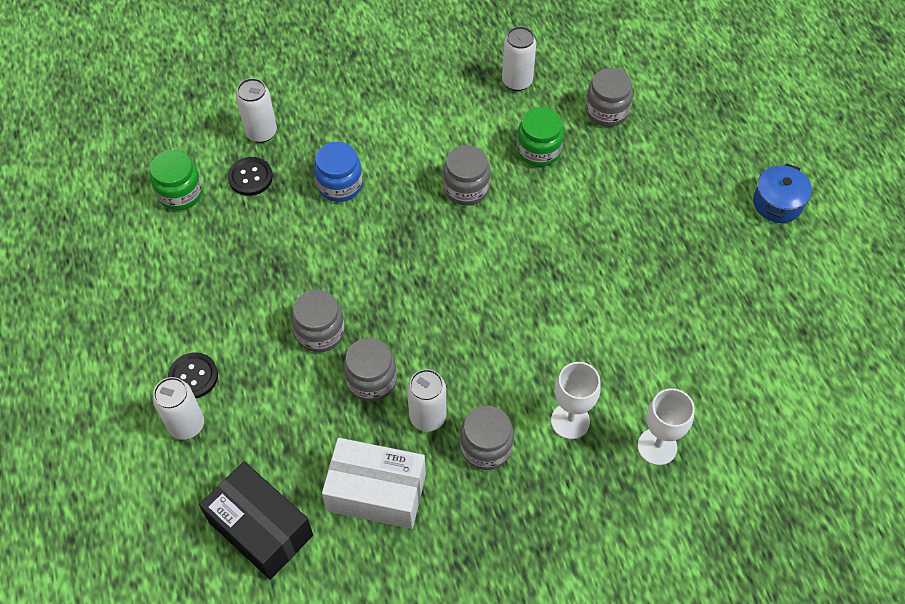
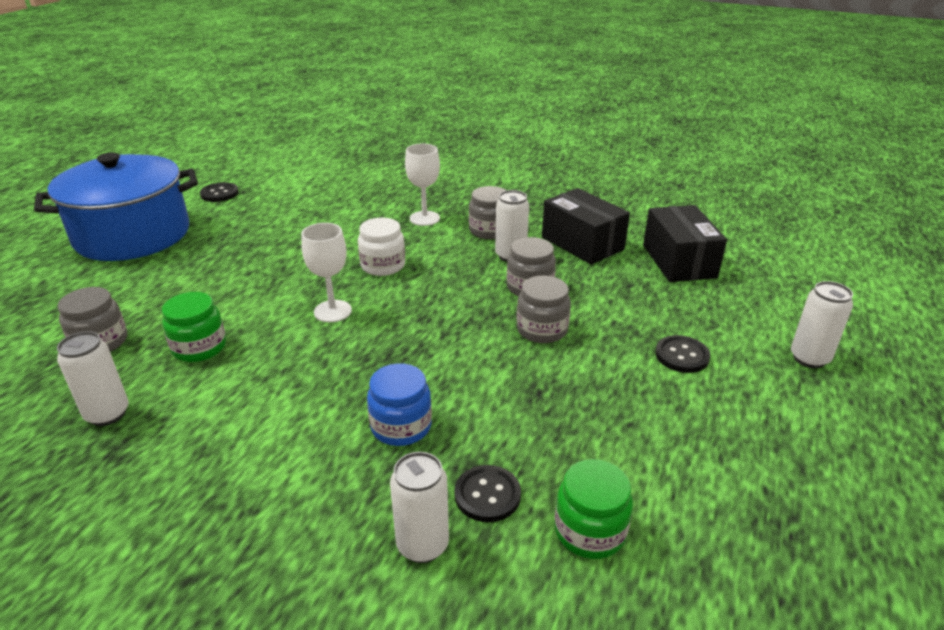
camera: 140 degrees left, 25 degrees down
white can [153,377,204,440] -> white can moved to [791,281,853,368]
white box [322,438,426,529] -> black box [542,188,630,265]
grey jar [443,145,490,206] -> none
white goblet [638,388,695,465] -> white goblet moved to [301,223,352,322]
blue pot [753,163,812,223] -> blue pot [34,153,198,261], size x2.43
none -> black button [200,182,239,202]
none -> white jar [358,218,405,276]

